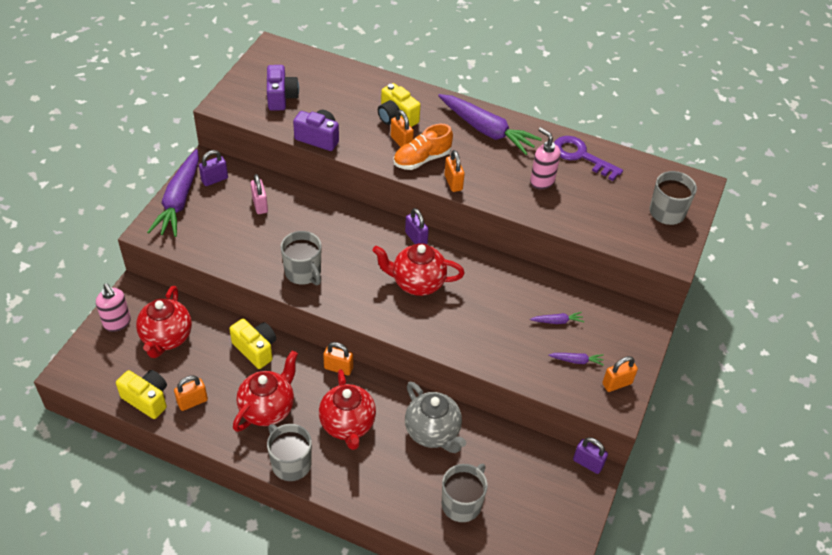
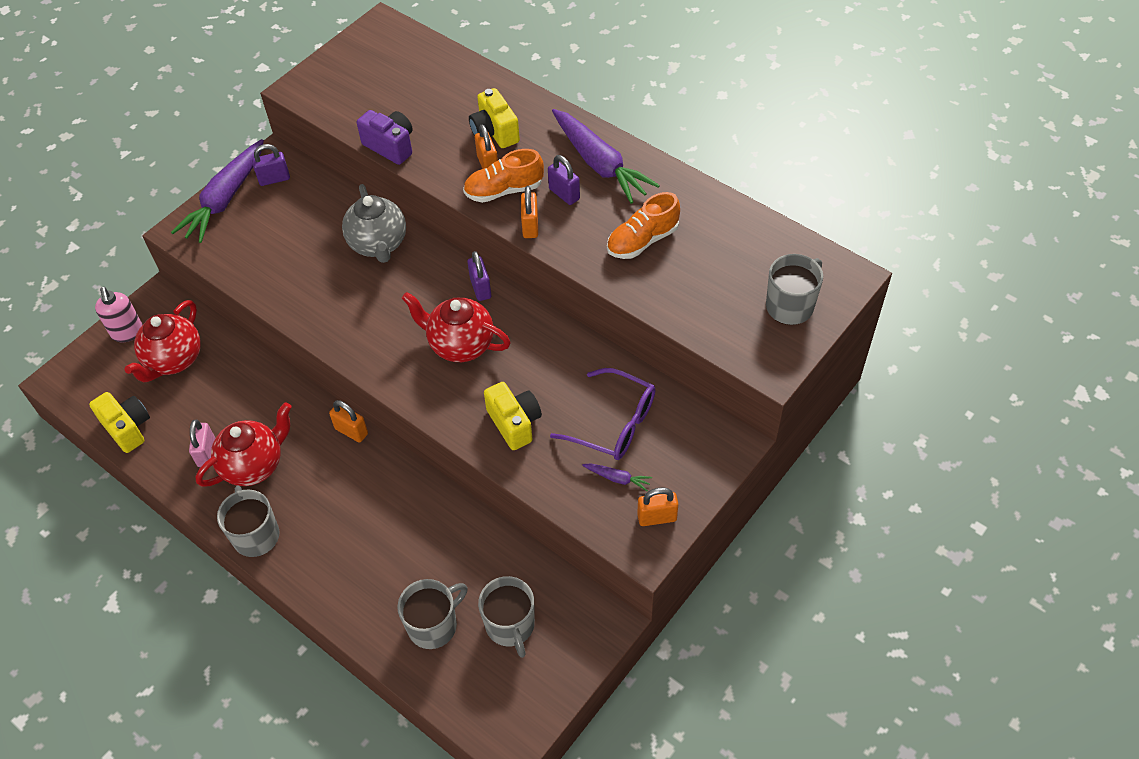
camera: 20 degrees right, 5 degrees up
orange padlock [174,375,208,411] -> none
yellow camera [230,319,276,369] -> yellow camera moved to [484,382,542,450]
pink padlock [250,174,268,214] -> pink padlock moved to [189,420,216,467]
purple camera [267,65,299,111] -> none
grey mug [281,231,322,285] -> grey mug moved to [478,576,535,658]
red teapot [319,369,376,450] -> none
grey teapot [405,382,466,453] -> grey teapot moved to [342,184,406,263]
pink soap dispenser [530,127,561,189] -> orange shoe [607,192,680,259]
purple carrot [530,312,584,324] -> purple glasses [550,368,655,460]
purple key [554,136,623,181] -> none
purple padlock [573,437,608,474] -> purple padlock moved to [548,155,580,205]

